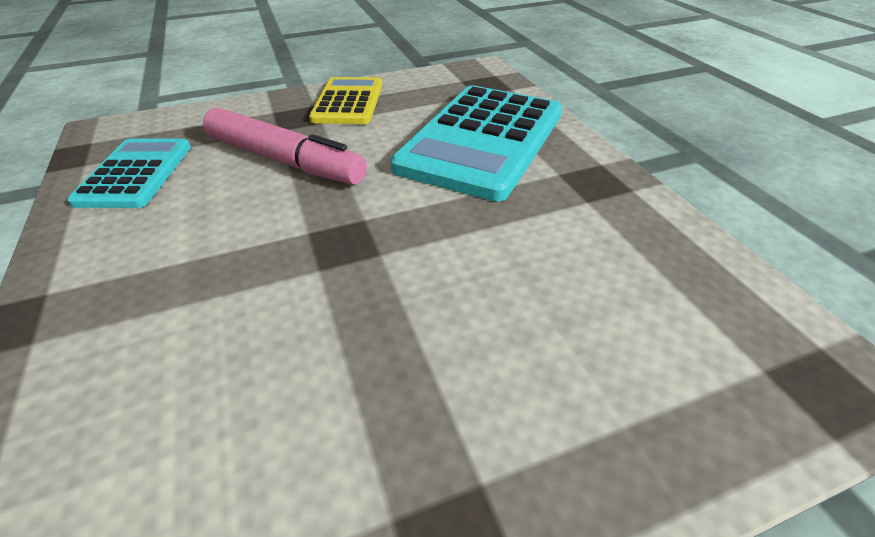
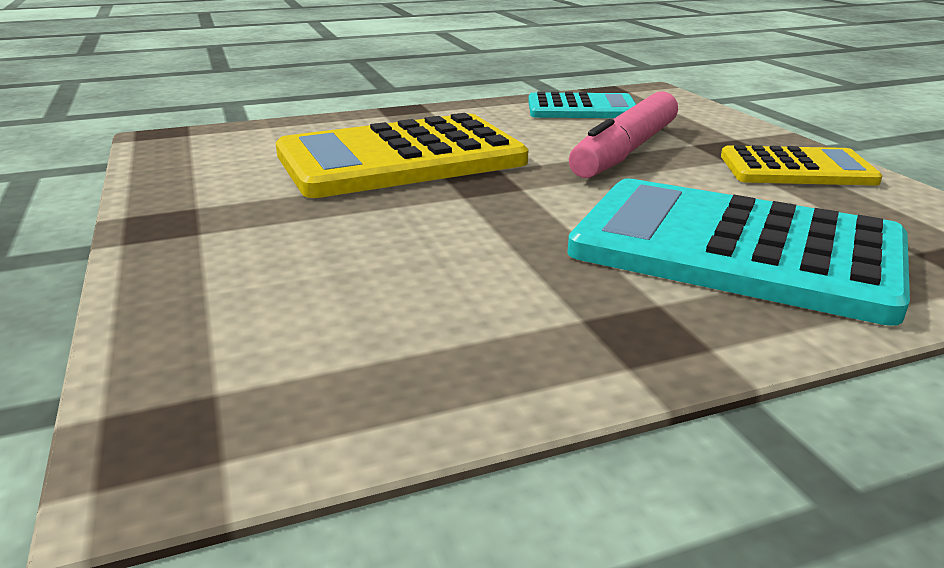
camera: 90 degrees right, 15 degrees down
none -> yellow calculator [276,113,528,198]

